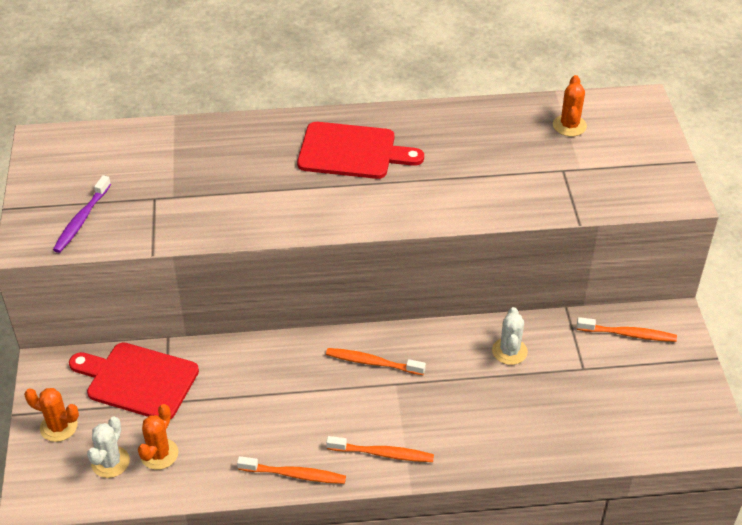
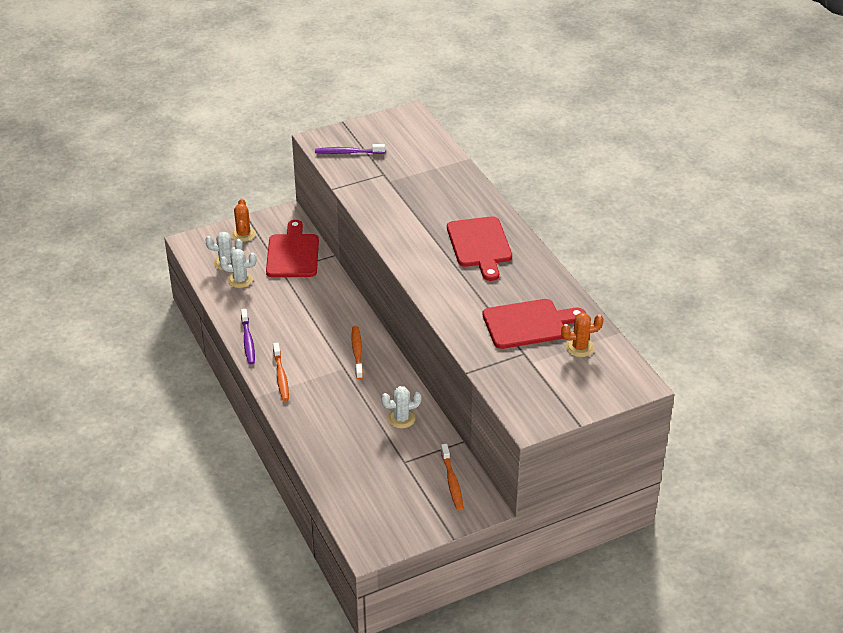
camera: 70 degrees right, 5 degrees down
orange cactus [138,404,178,470] -> white cactus [220,249,257,288]
orange toothbrush [237,456,346,484] -> purple toothbrush [241,309,255,364]
none -> red cutting board [483,299,586,349]

